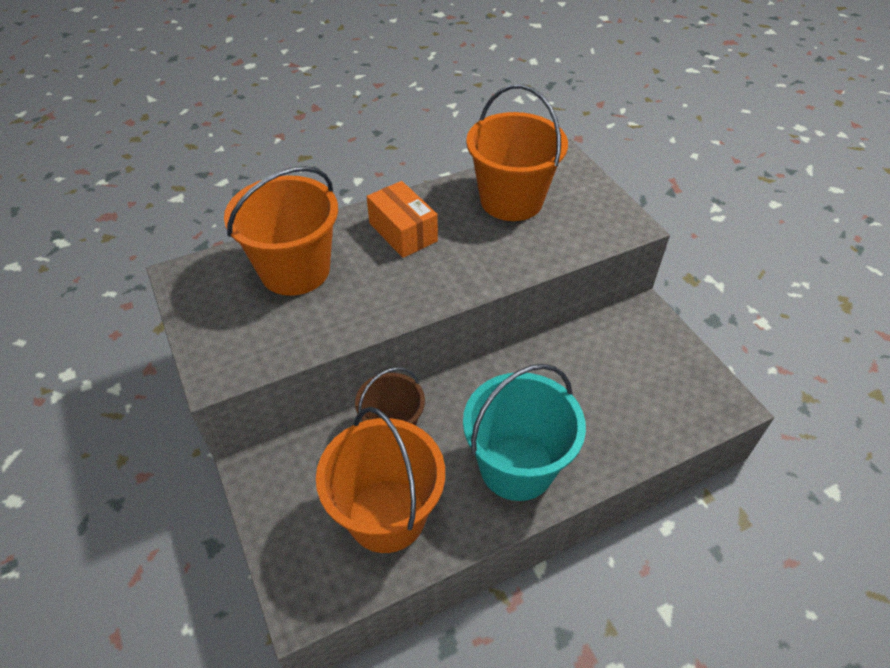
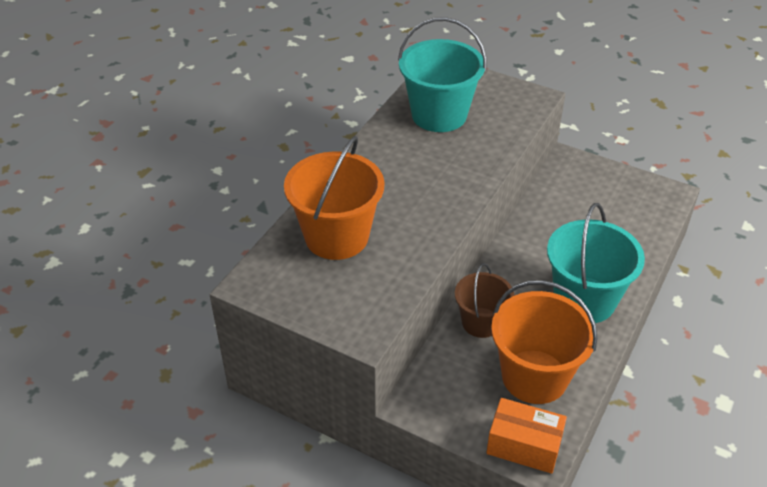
camera: 35 degrees left, 5 degrees down
orange box [367,181,438,258] -> orange box moved to [486,398,567,474]
orange bucket [466,84,568,221] -> turquoise bucket [398,17,487,132]

